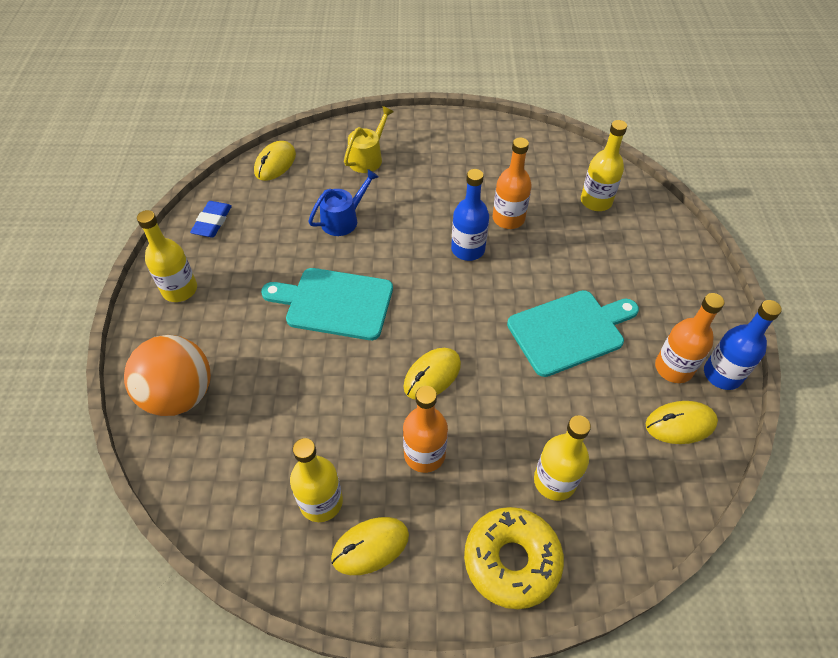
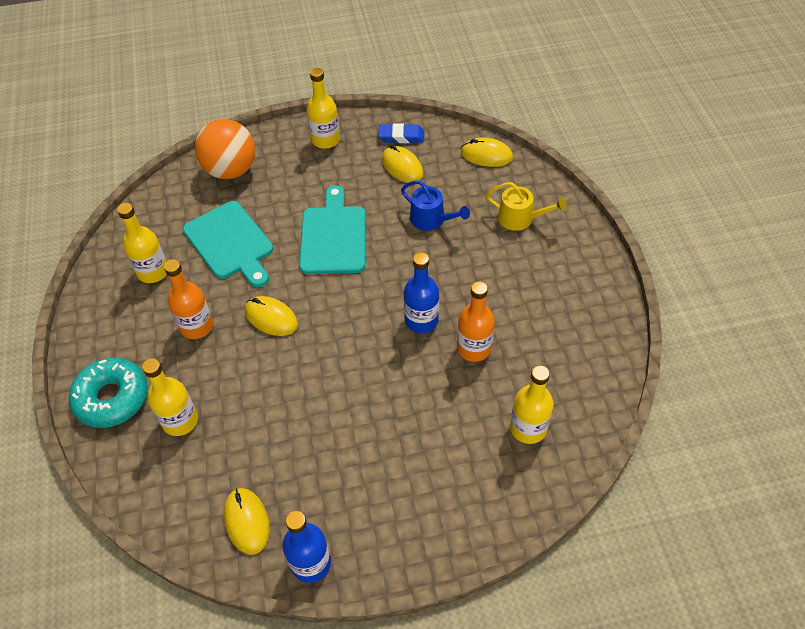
camera: 80 degrees right, 0 degrees up
yellow mouse [331,517,409,575] -> yellow mouse moved to [382,145,423,183]
yellow donut [464,507,564,609] -> turquoise donut [69,357,148,428]
turquoise cutting board [507,290,639,377] -> turquoise cutting board moved to [183,201,273,287]
orange bottle [655,293,725,383] -> none

